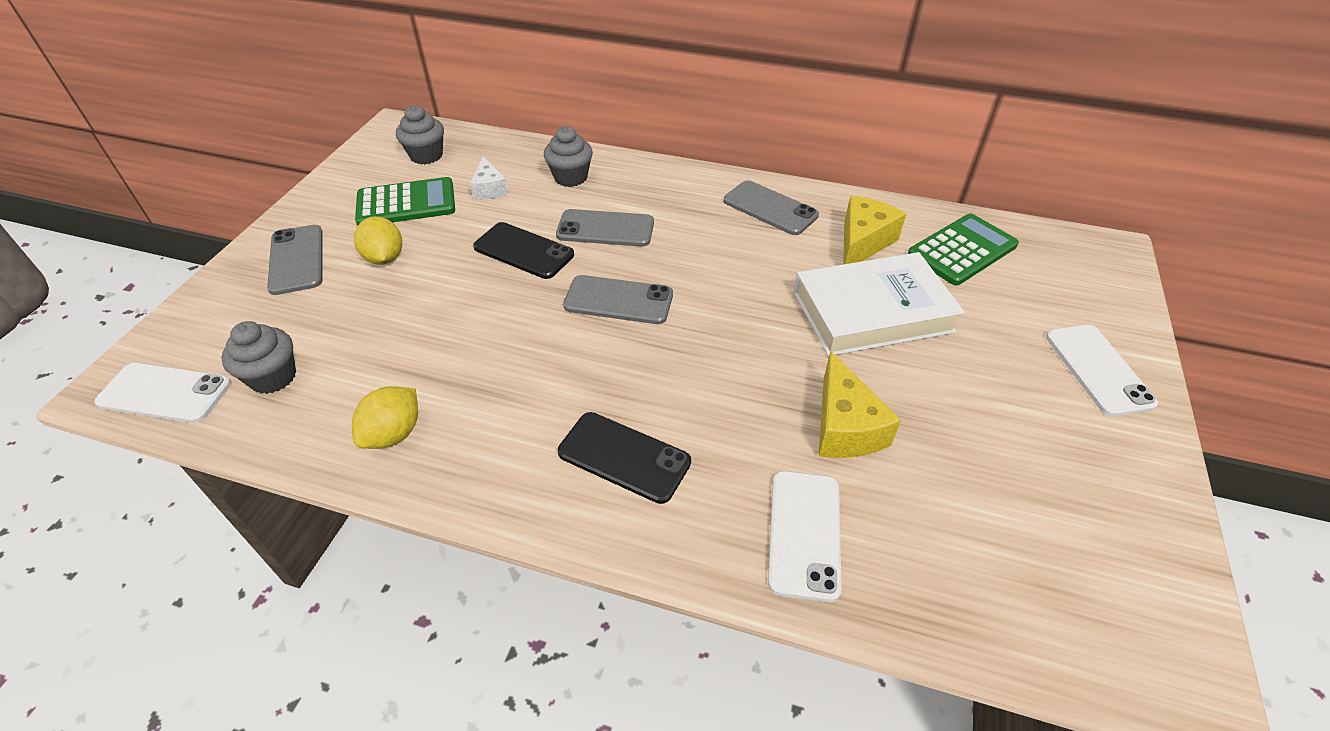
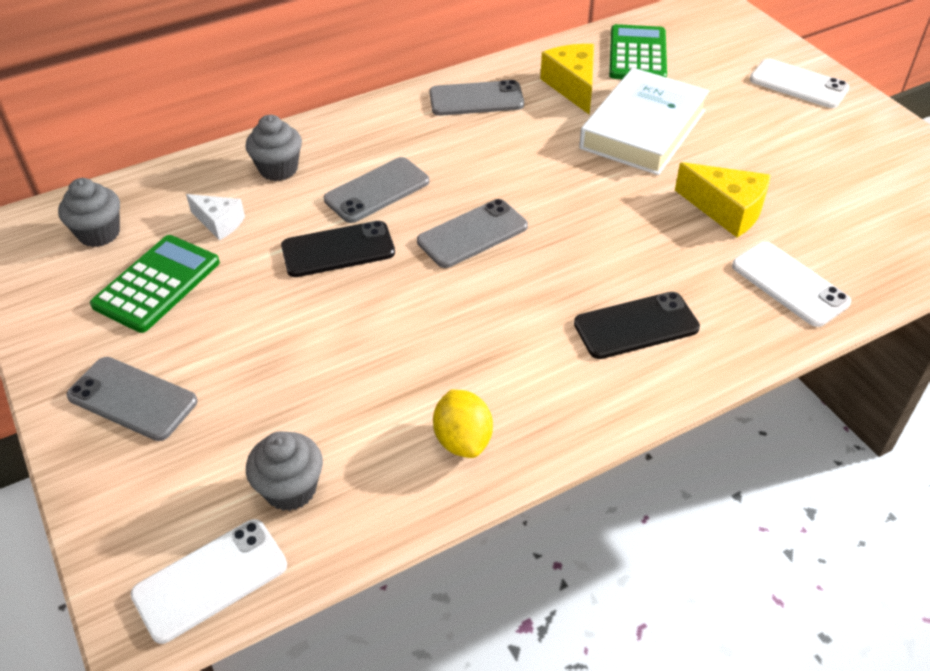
camera: 45 degrees left, 0 degrees up
yellow lemon [354,216,402,265] -> none

